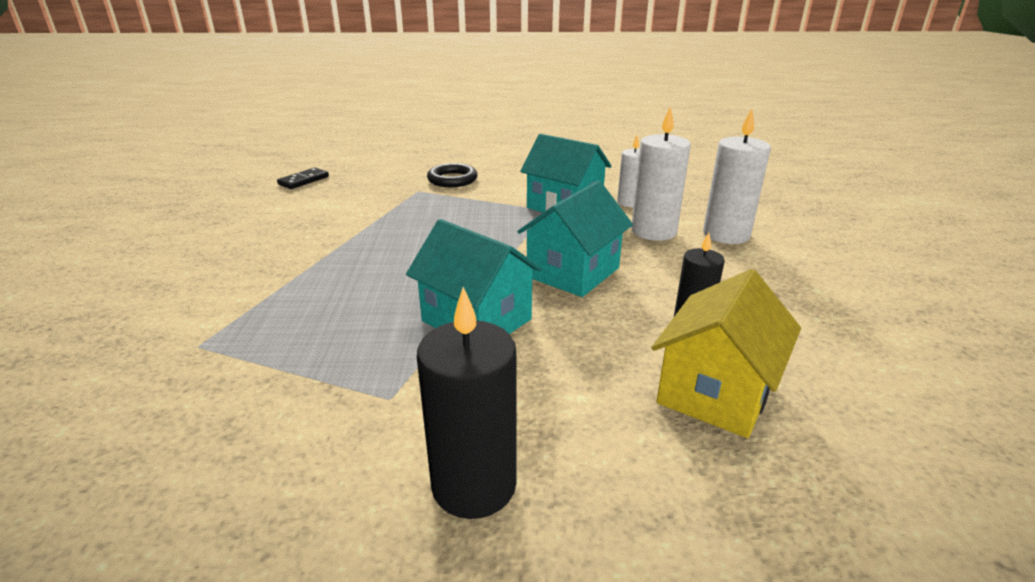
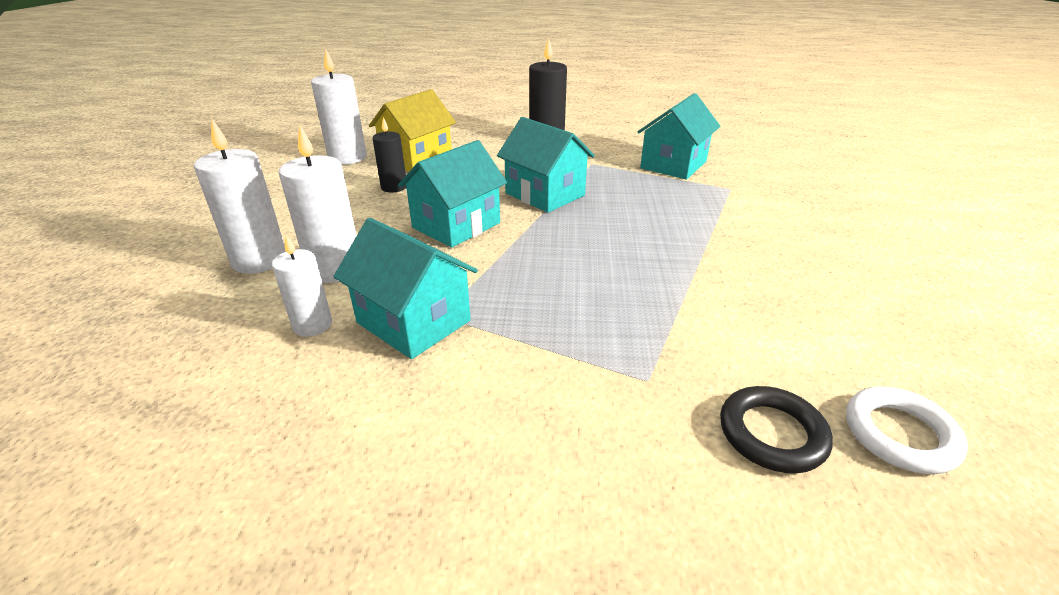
camera: 175 degrees left, 5 degrees up
black domino [277,168,329,189] -> white ring [846,387,968,474]
black ring [427,163,478,187] -> black ring moved to [720,386,833,473]
none -> white candle [311,49,367,165]
none -> turquoise house [638,93,720,179]

